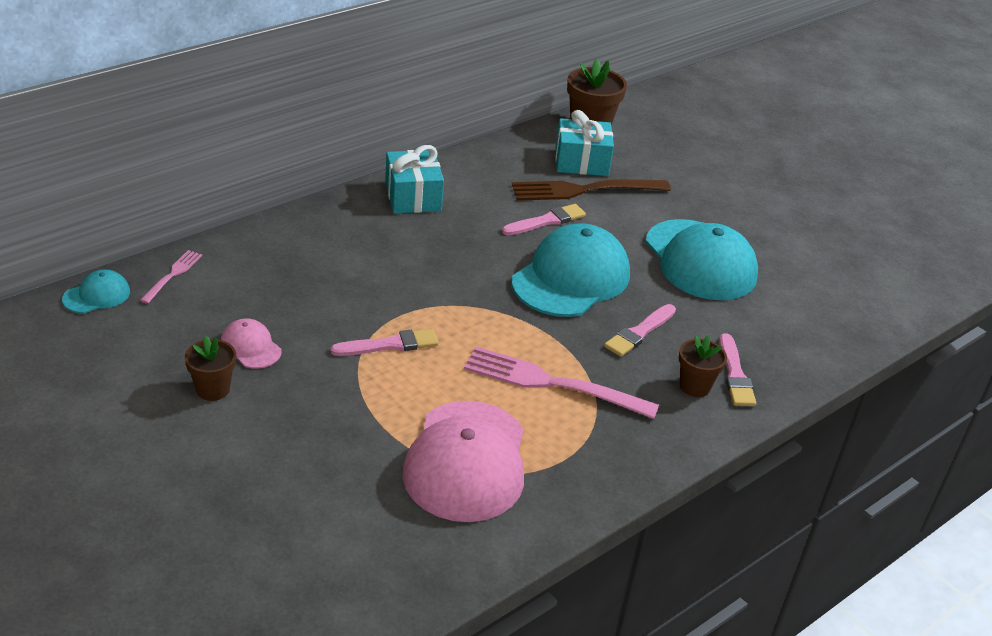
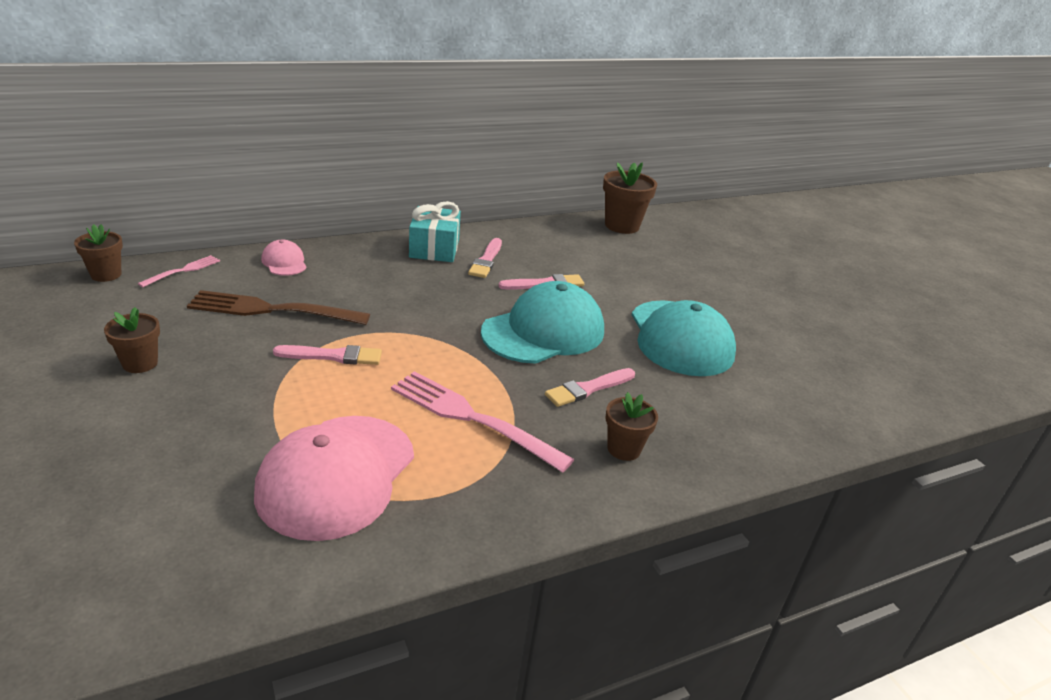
camera: 15 degrees right, 5 degrees down
turquoise cap [62,269,130,313] -> brown flower pot [74,224,123,282]
pink cap [221,318,281,369] -> pink cap moved to [261,240,307,276]
brown fork [512,179,671,201] -> brown fork moved to [187,290,370,325]
turquoise gift [555,110,614,176] -> none
pink brush [719,333,756,406] -> pink brush moved to [468,238,502,278]

